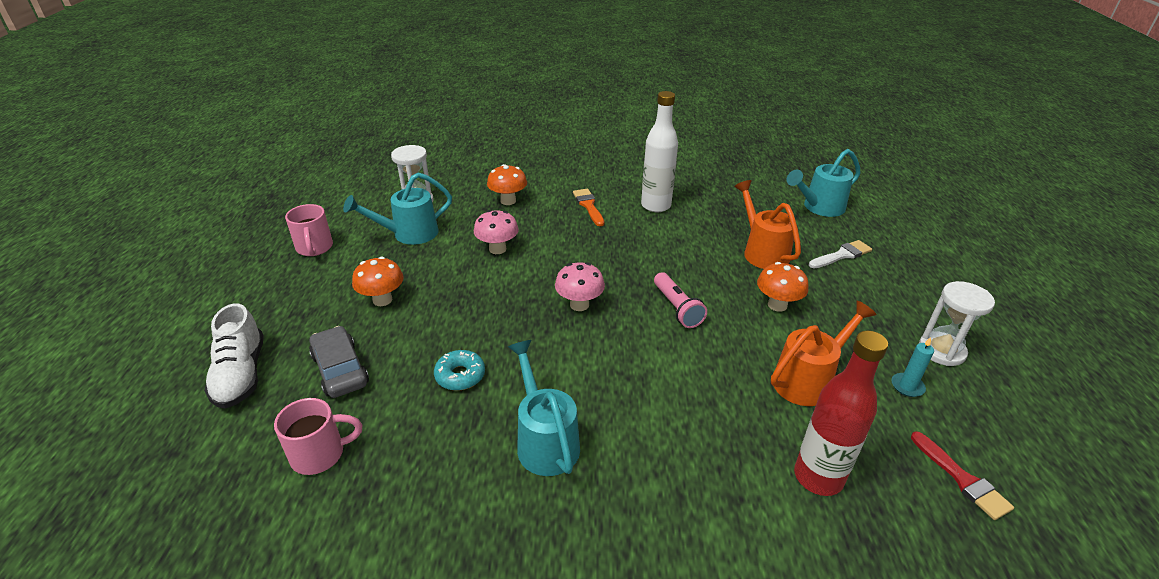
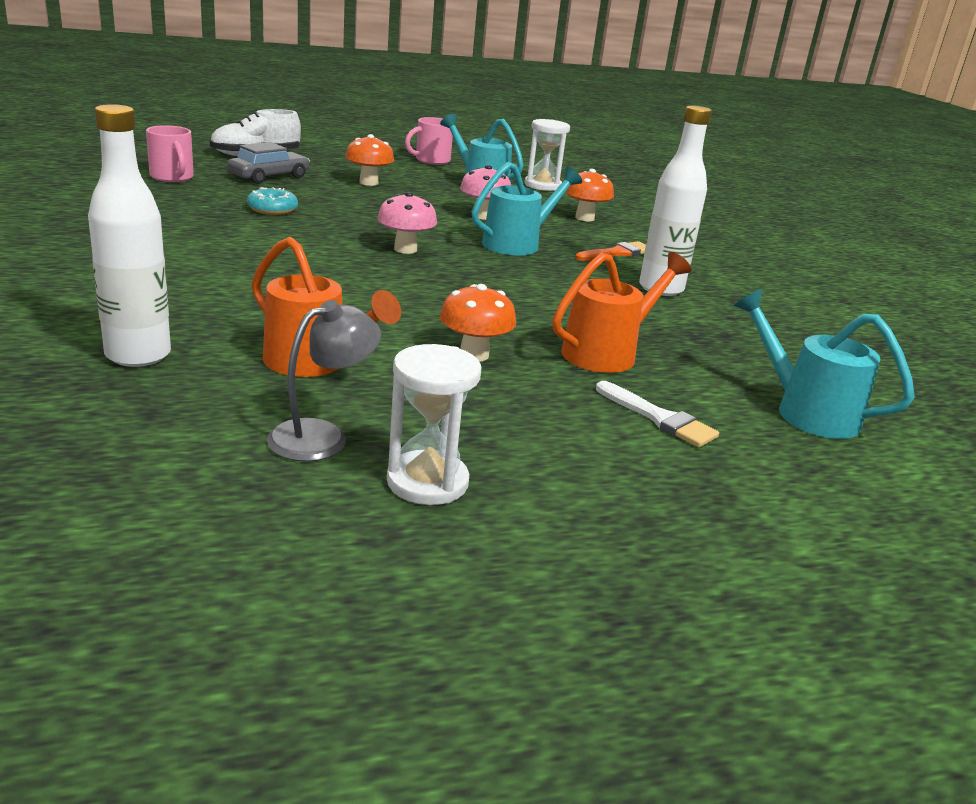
camera: 70 degrees right, 10 degrees down
turquoise watering can [508,340,580,476] -> turquoise watering can moved to [471,162,582,255]
pink flashlight [654,272,707,328] -> none
red bottle [794,331,888,496] -> white bottle [88,104,171,367]
turquoise candle [891,337,934,397] -> grey lamp [267,300,381,462]
red brush [911,431,1014,520] -> none

